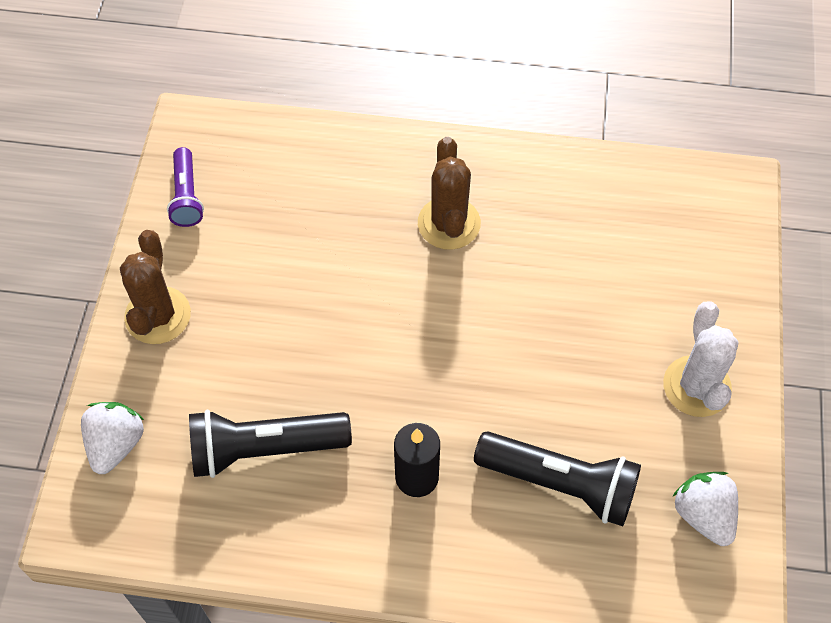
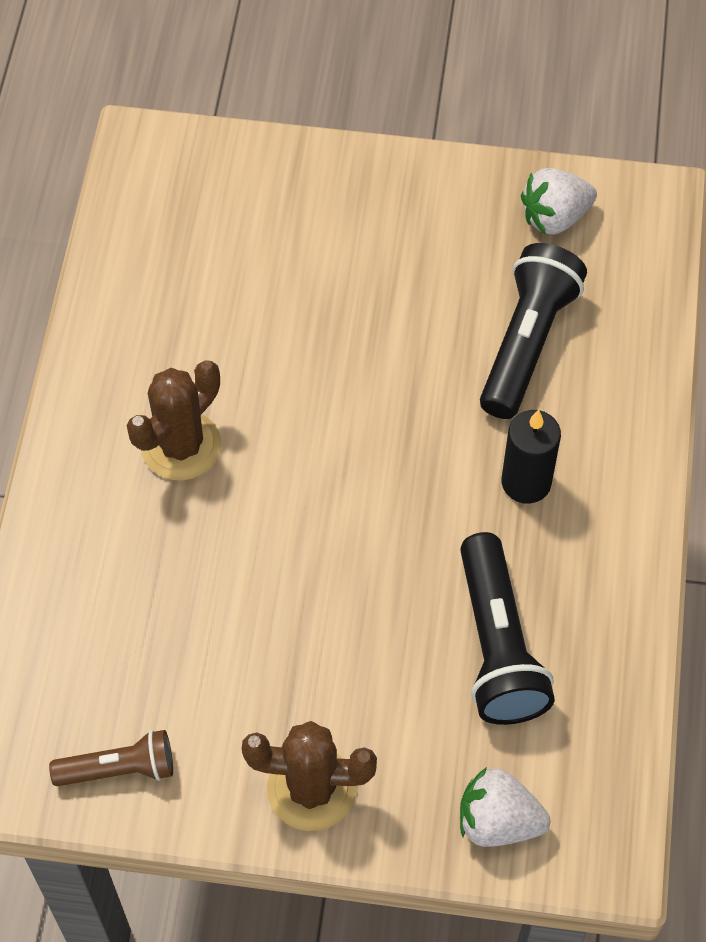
camera: 90 degrees left, 0 degrees up
purple flashlight [167,147,204,227] -> brown flashlight [49,730,173,786]
brown cactus [418,137,481,250] -> brown cactus turned 45 degrees counterclockwise [127,360,222,481]
white cactus [663,301,739,417] -> none

